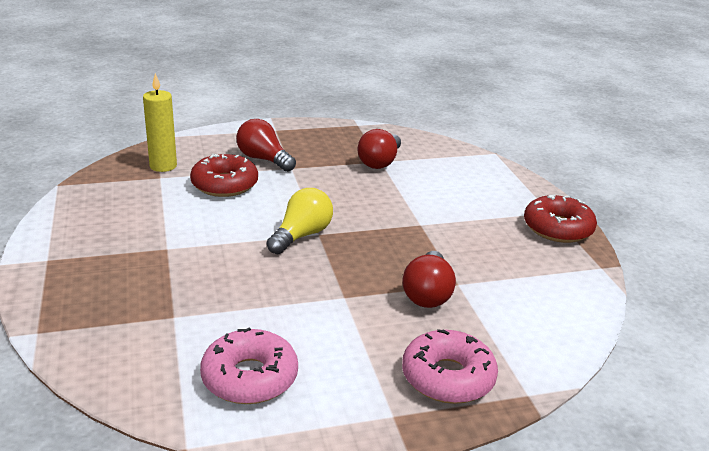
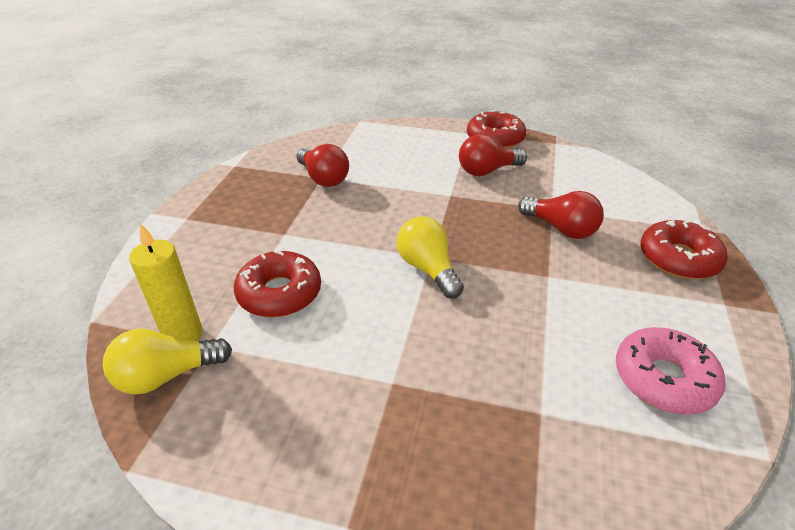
camera: 60 degrees left, 10 degrees up
red light bulb [236,119,296,172] -> red light bulb moved to [459,134,527,176]
pink donut [402,329,498,404] -> red donut [640,220,728,279]
none -> yellow light bulb [103,329,232,395]

